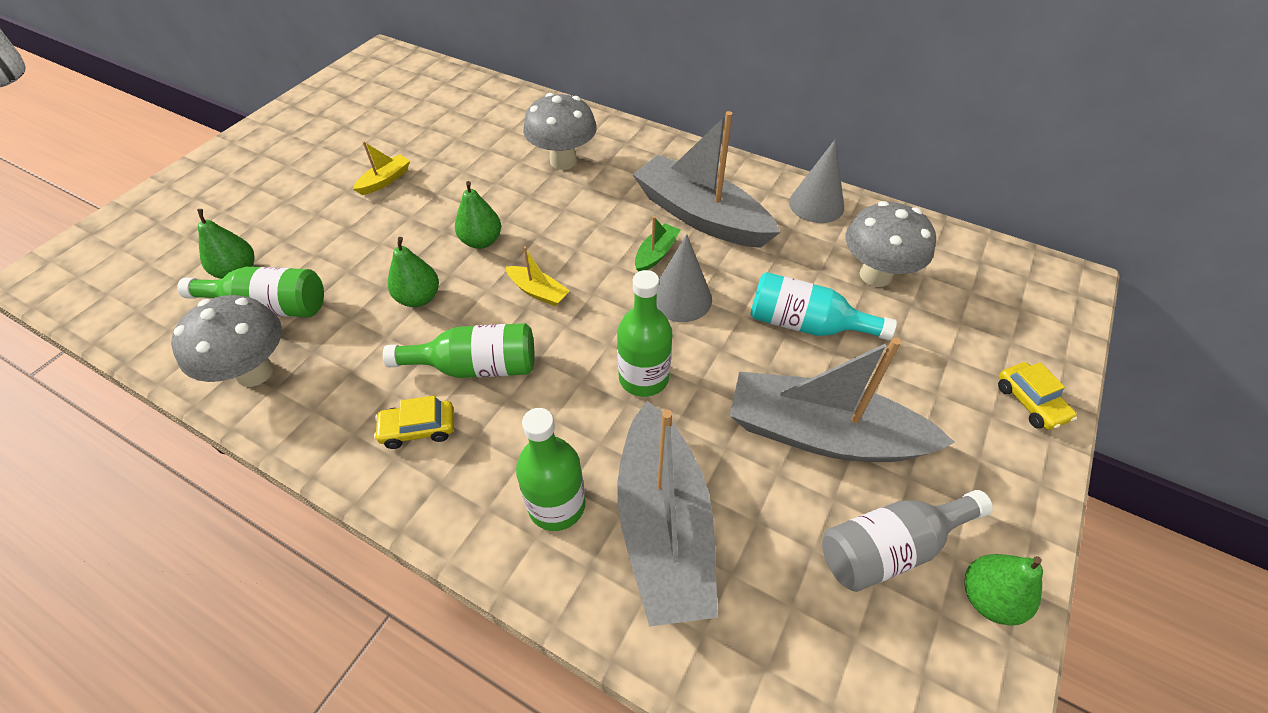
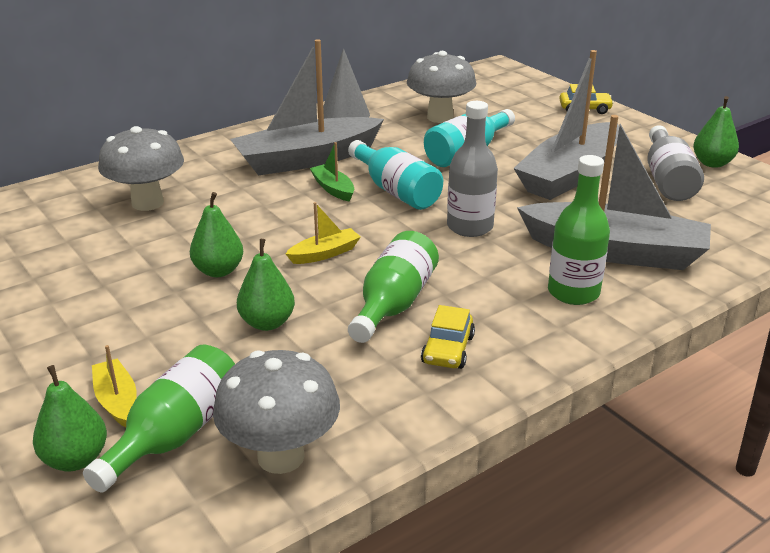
camera: 65 degrees left, 20 degrees down
yellow boat [353,141,410,195] -> yellow boat moved to [92,345,137,427]
green bottle [617,270,672,397] -> grey bottle [447,101,498,237]
grey cone [657,234,712,322] -> turquoise bottle [348,140,443,210]

